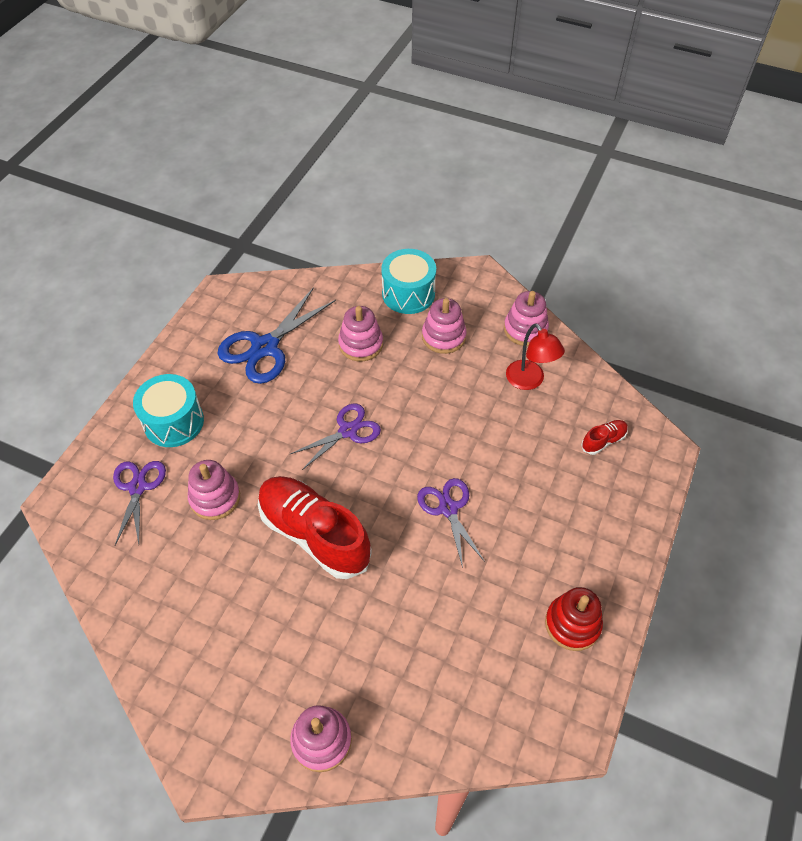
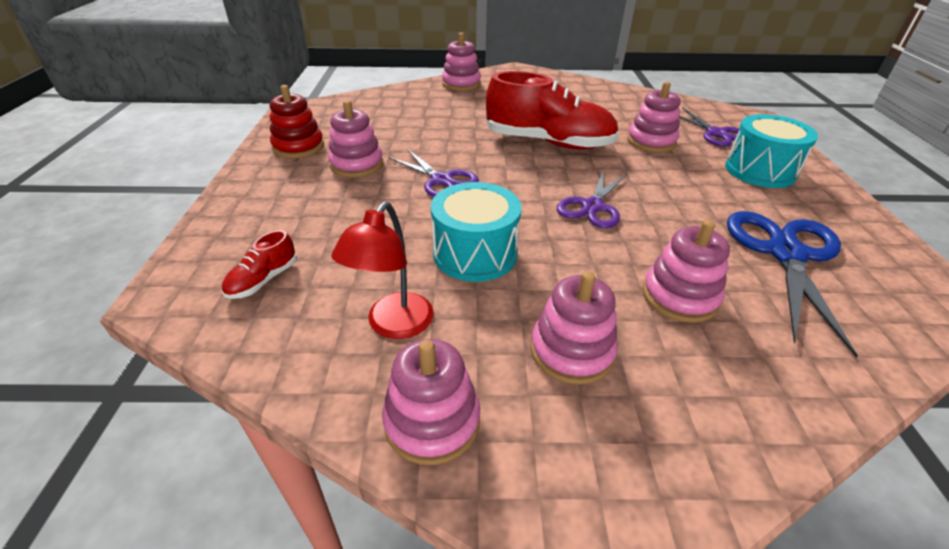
camera: 155 degrees right, 15 degrees down
turquoise drum [381,249,436,314] -> turquoise drum moved to [431,182,522,282]
red lamp [506,323,565,390] -> red lamp turned 105 degrees counterclockwise [331,202,434,339]
none -> pink stacking toy [328,100,383,178]

